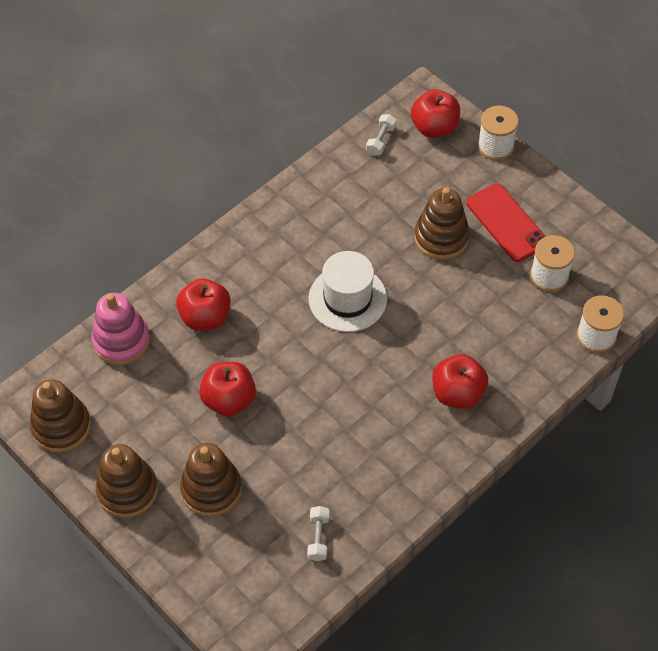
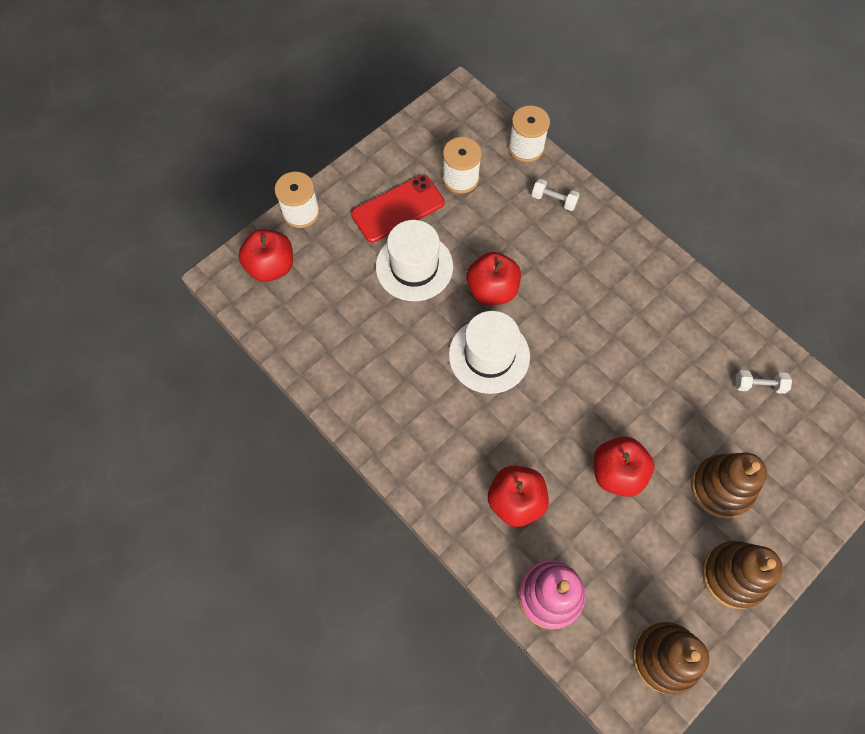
camera: 90 degrees left, 10 degrees up
white dumbbell [366,114,396,155] -> white dumbbell moved to [532,179,580,211]
brown stacking toy [414,187,470,260] -> white hat [376,220,453,301]
red apple [432,354,488,409] -> red apple moved to [466,252,521,305]

